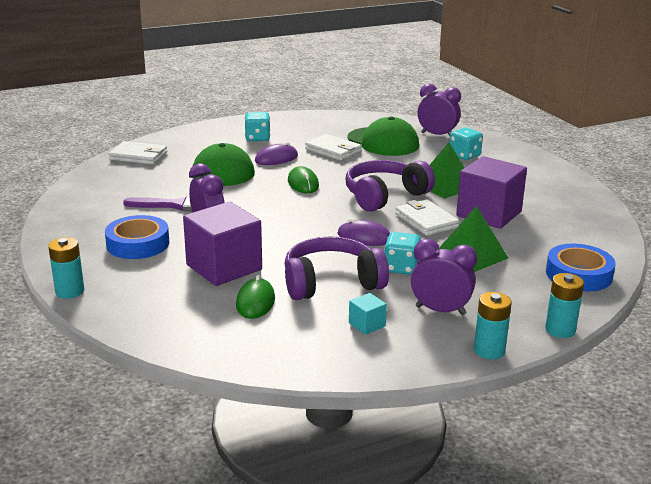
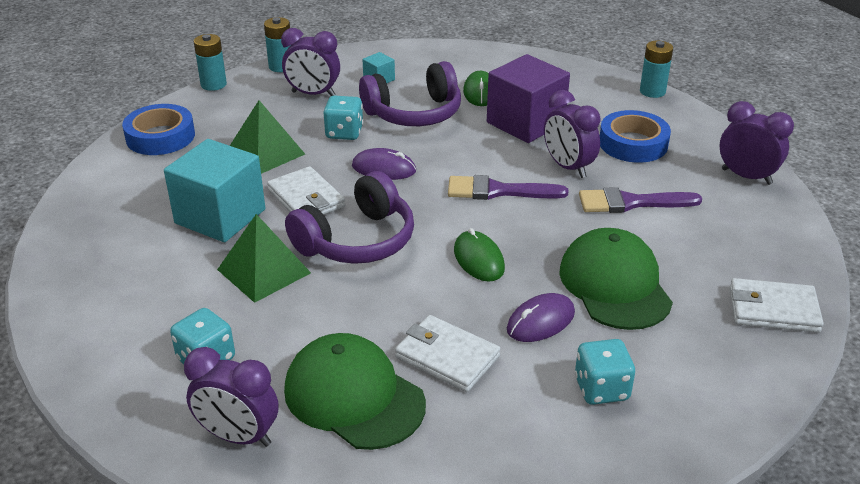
camera: 175 degrees right, 10 degrees up
purple cube [456,156,527,229] -> turquoise cube [164,139,265,242]
none -> purple brush [448,175,569,200]
none -> purple clock [720,101,794,185]

